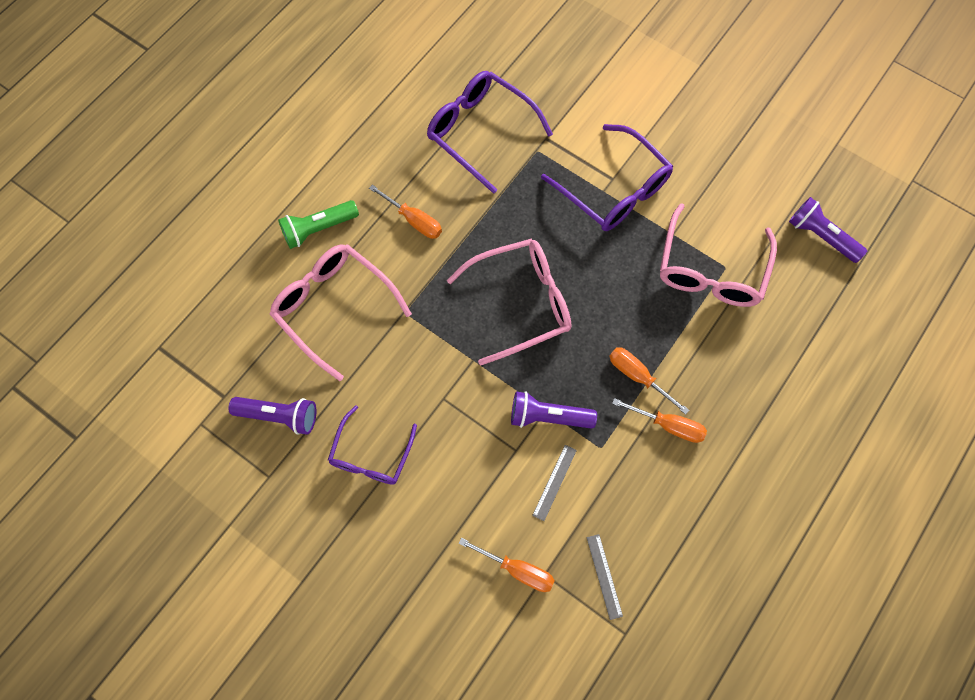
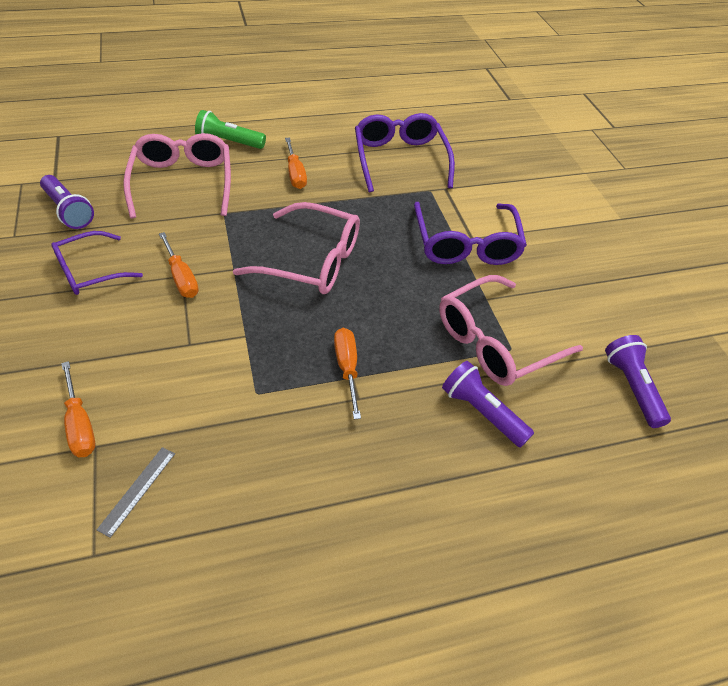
camera: 35 degrees right, 20 degrees down
purple flashlight [511,391,597,429] -> purple flashlight moved to [442,361,534,448]
grey ruler [532,445,577,521] -> none
orange screwdriver [612,398,707,443] -> orange screwdriver moved to [159,232,199,298]

